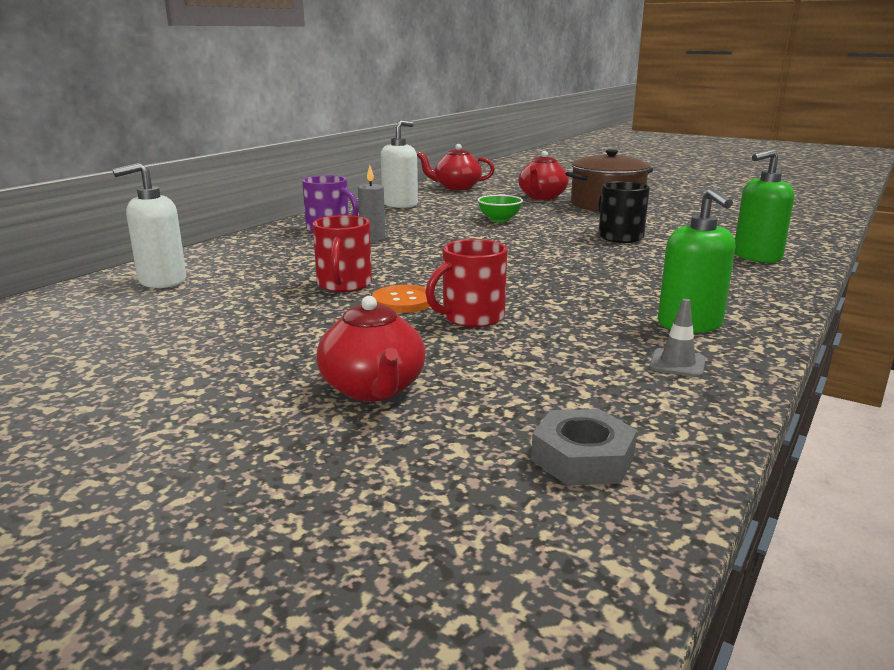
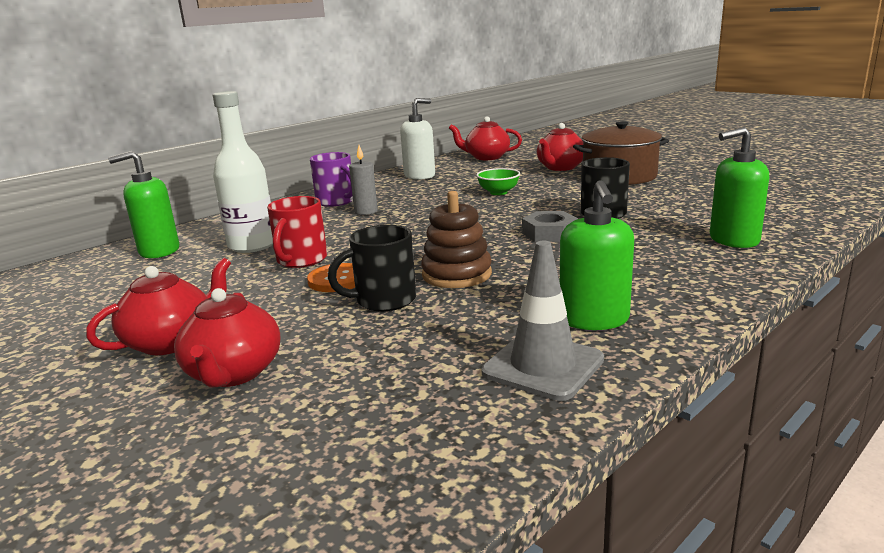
camera: 15 degrees right, 0 degrees up
white soap dispenser [112,163,186,288] -> green soap dispenser [108,151,179,258]
red mug [426,239,507,327] -> black mug [328,225,416,311]
grey nut [531,409,637,485] -> grey nut moved to [522,211,578,242]
grey traffic cone [650,299,706,377] -> grey traffic cone [481,241,604,401], size x1.85
none -> red teapot [86,257,231,355]
none -> white bottle [213,91,273,253]
none -> brown stacking toy [421,191,492,288]

